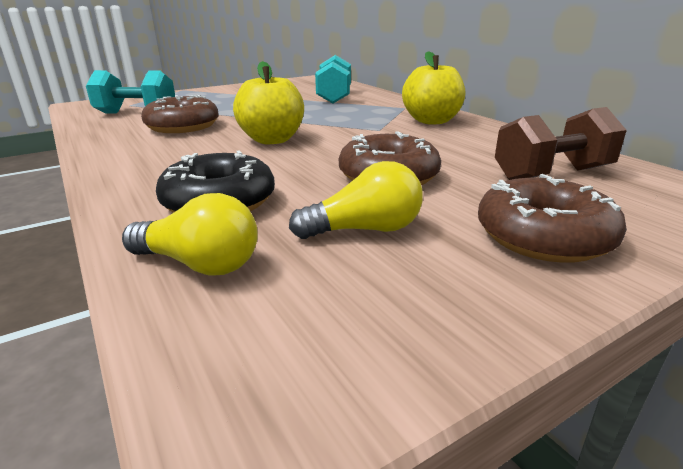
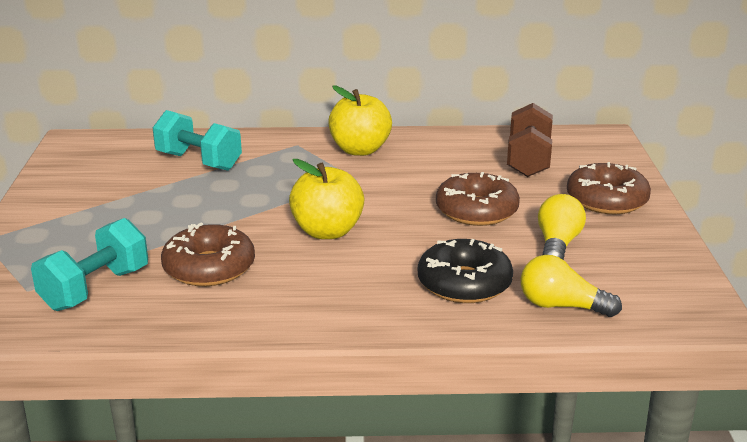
camera: 60 degrees left, 0 degrees up
yellow light bulb [122,193,258,275] -> yellow light bulb turned 120 degrees counterclockwise [521,255,622,317]

